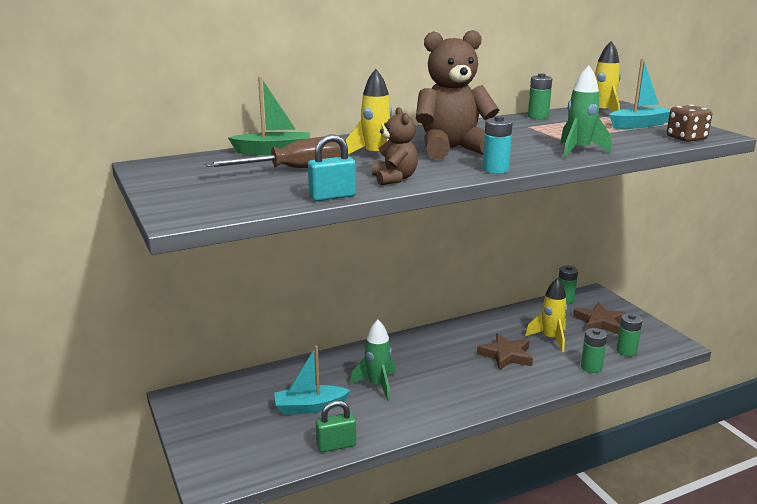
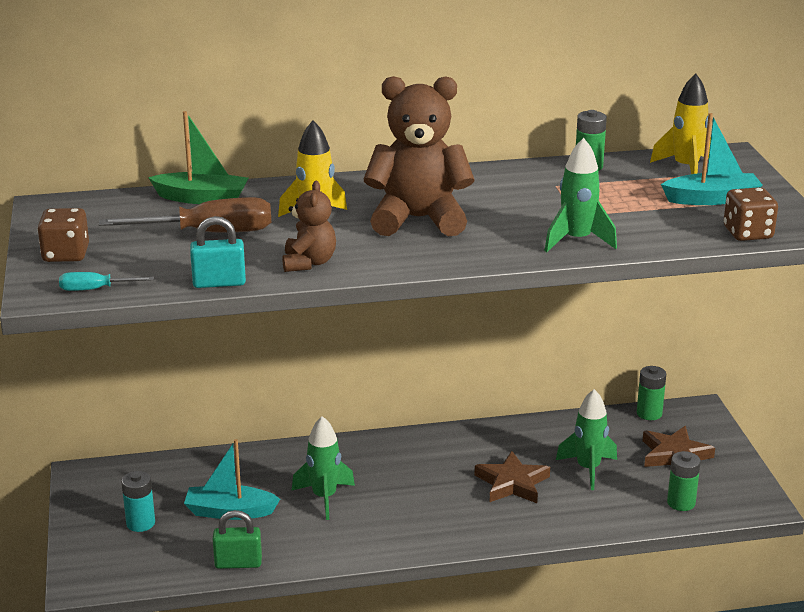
camera: 15 degrees right, 5 degrees up
turquoise battery [483,116,513,174] -> turquoise battery moved to [121,471,155,532]
yellow rocket [525,278,568,352] -> green rocket [556,389,617,490]
green battery [581,328,607,373] -> none
none -> brown dice [37,208,89,262]
none -> turquoise screwdriver [59,272,154,291]

